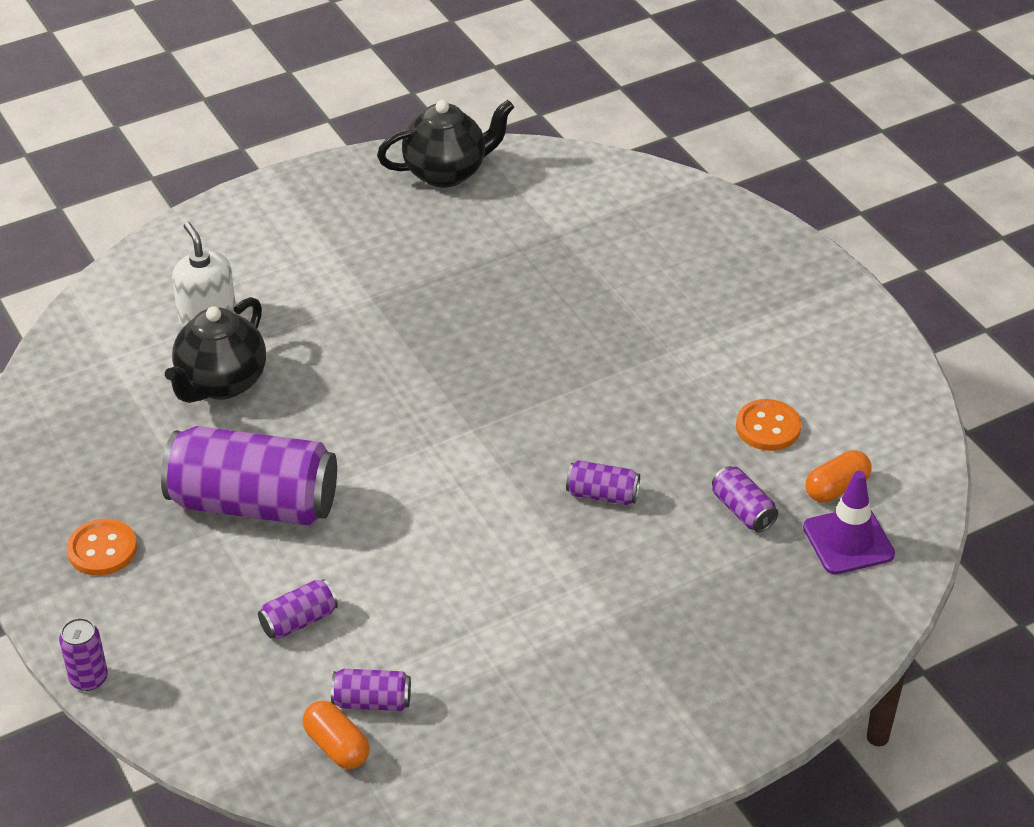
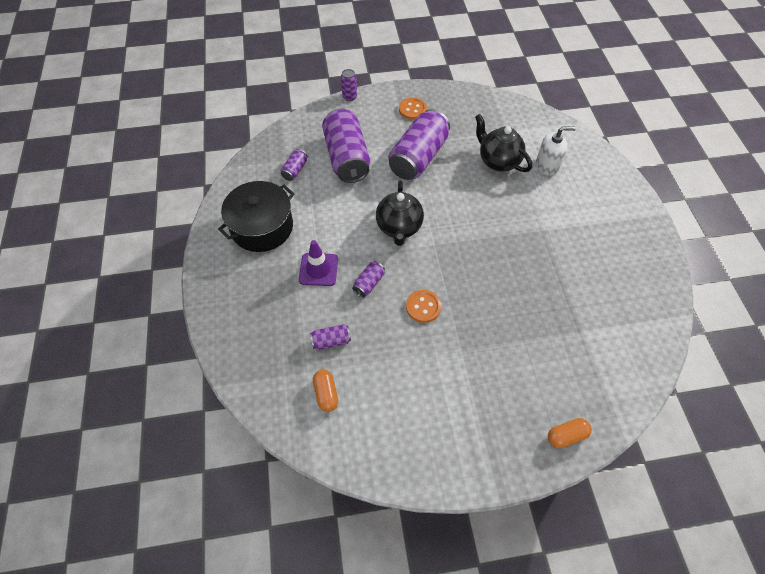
camera: 110 degrees right, 15 degrees up
purple can [258,579,338,640] -> purple can [322,109,370,183], size x2.30
orange capsule [303,701,370,769] -> orange capsule moved to [548,418,592,449]
black teapot [377,100,514,188] -> black teapot moved to [376,181,424,246]
orange button [736,399,801,451] -> orange button moved to [406,290,441,323]
purple traffic cone [803,471,895,574] -> purple traffic cone moved to [299,240,338,286]
none -> black pot [218,181,295,252]

